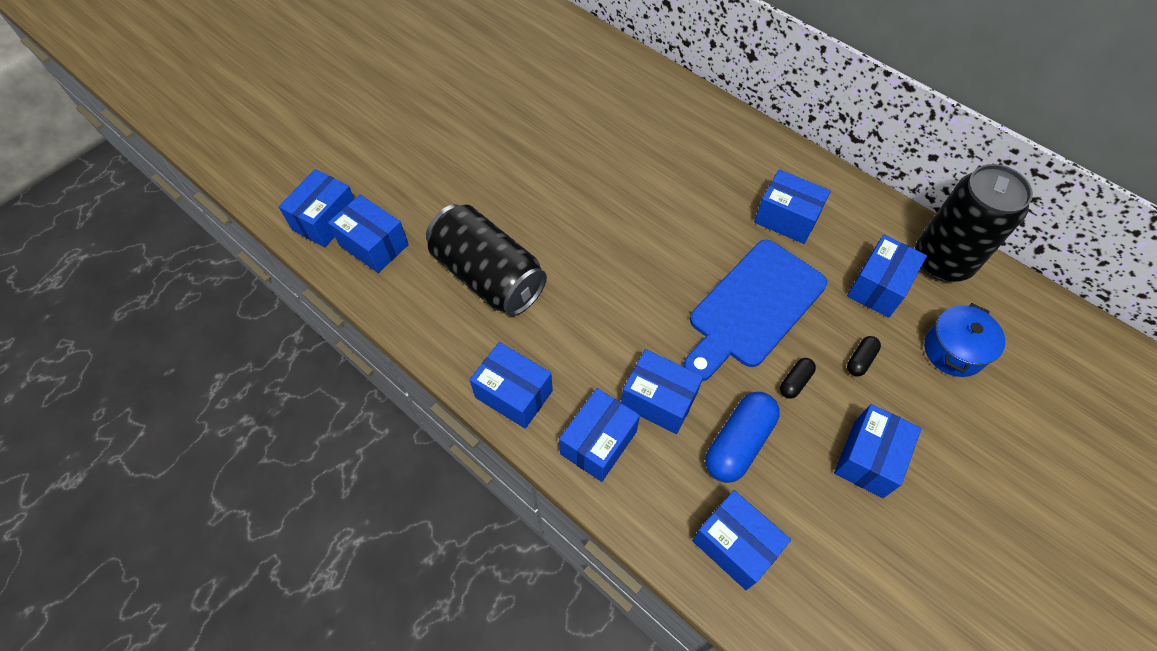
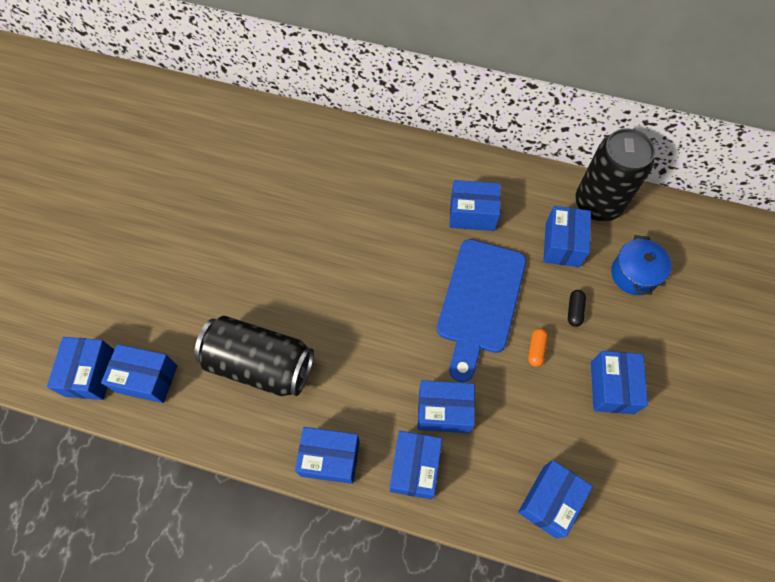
camera: 25 degrees left, 5 degrees up
blue box [692,490,791,590] -> blue box turned 75 degrees counterclockwise [518,460,593,538]
blue capsule [705,392,780,483] -> none
black capsule [780,358,816,399] -> orange capsule [528,328,548,367]

